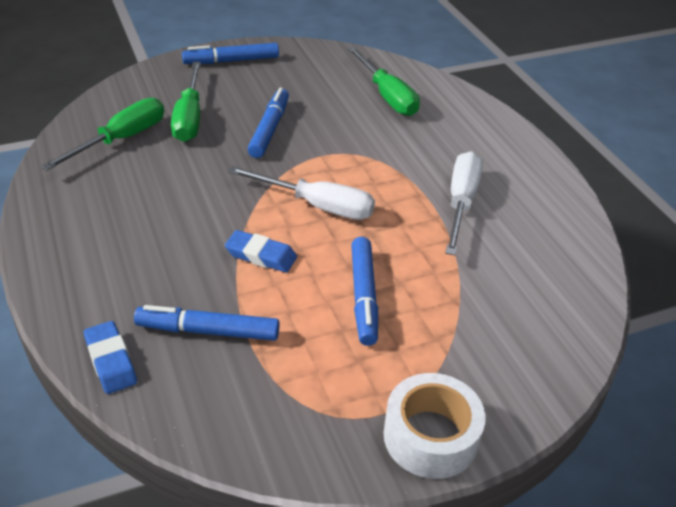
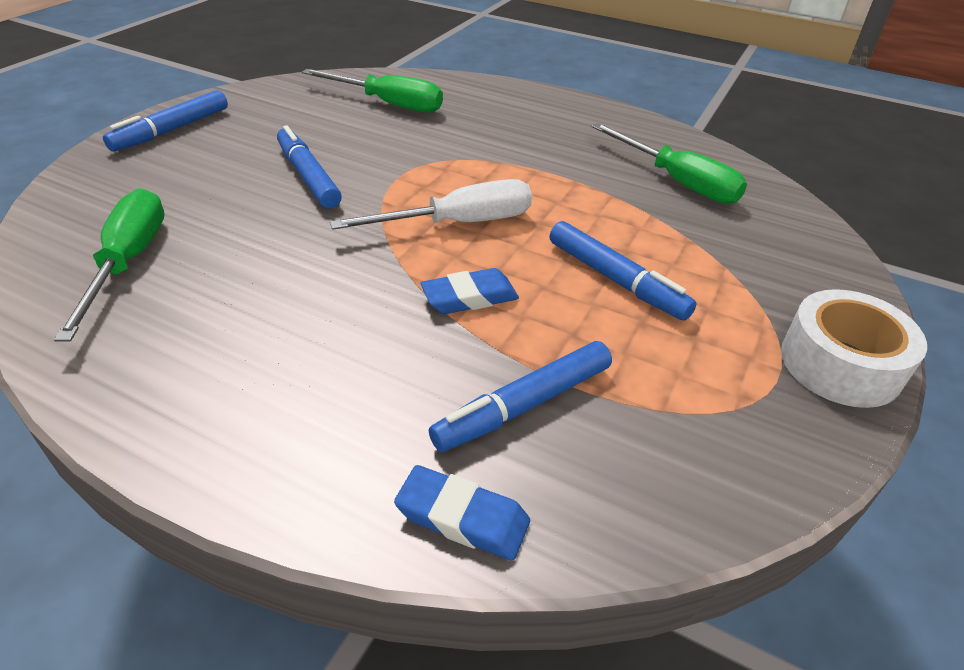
camera: 40 degrees left, 0 degrees up
green screwdriver [171,62,201,142] -> green screwdriver moved to [592,123,747,204]
white screwdriver [445,151,483,255] -> none

